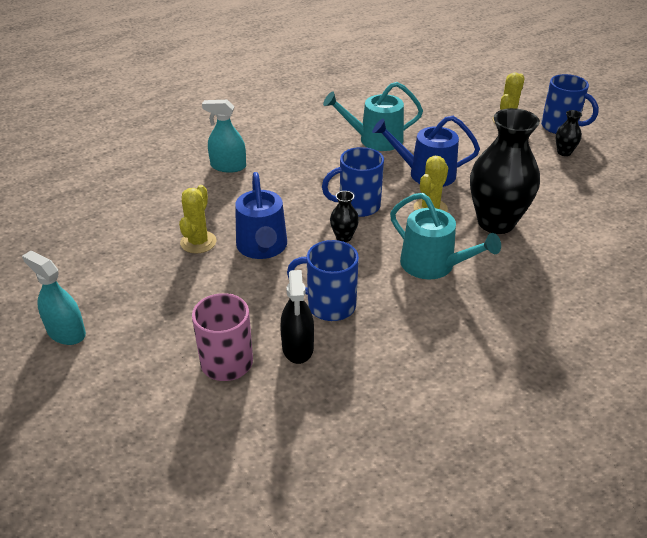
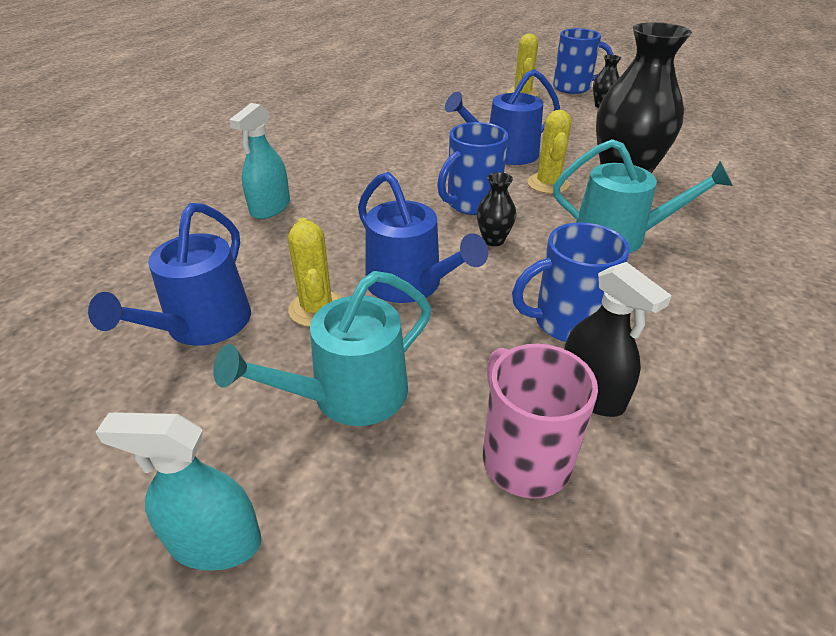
camera: 30 degrees left, 0 degrees up
turquoise spray bottle [202,100,246,173] -> turquoise spray bottle turned 45 degrees counterclockwise [229,103,290,219]
turquoise watering can [323,82,423,151] -> turquoise watering can moved to [213,271,431,426]
none -> blue watering can [88,203,251,346]

